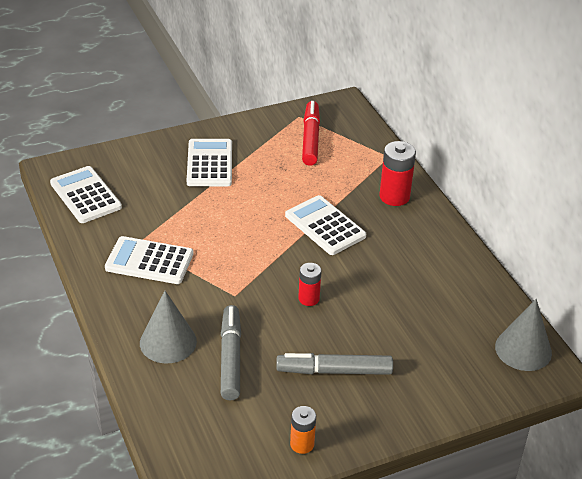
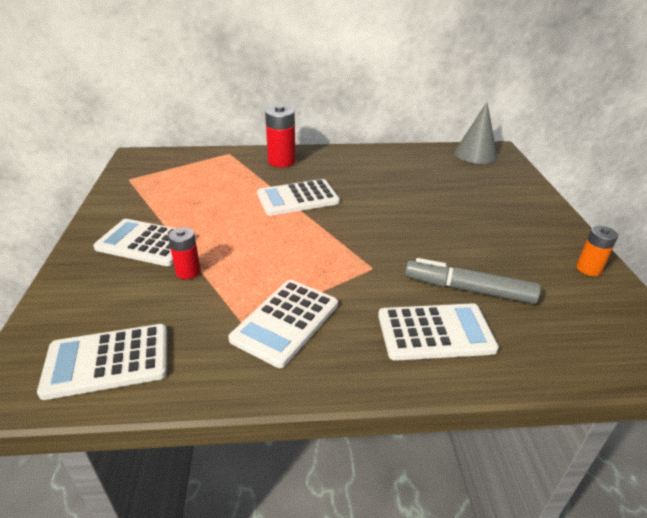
camera: 70 degrees left, 5 degrees down
grey cone [140,291,197,363] -> white calculator [378,303,499,361]
grey marker [276,353,393,375] -> none
red battery [298,263,322,306] -> red battery moved to [168,227,201,279]
red marker [302,101,320,166] -> none

